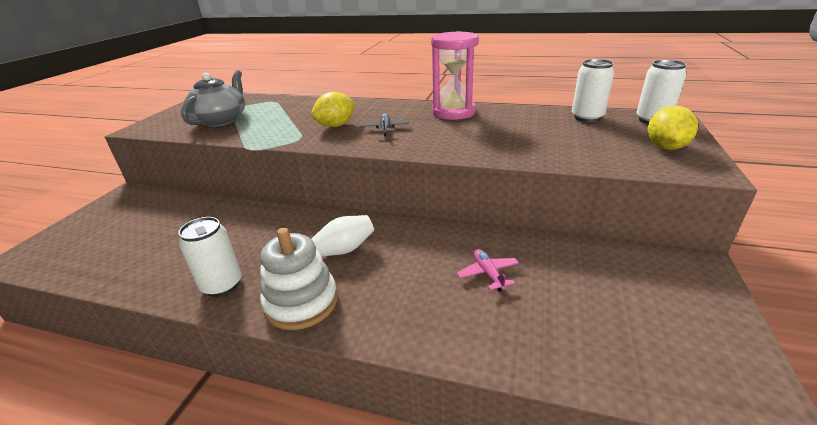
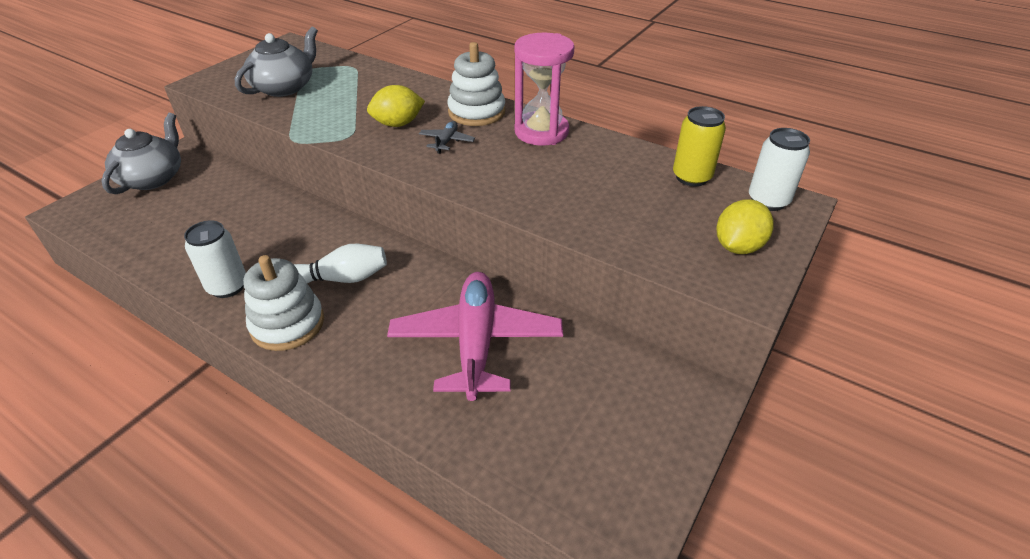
camera: 15 degrees right, 10 degrees up
pink plane [457,249,519,292] -> pink plane [387,272,563,401], size x2.48
white can [572,59,614,122] -> yellow can [673,106,726,186]
none -> grey teapot [101,113,181,194]
none -> white stacking toy [447,42,505,126]

